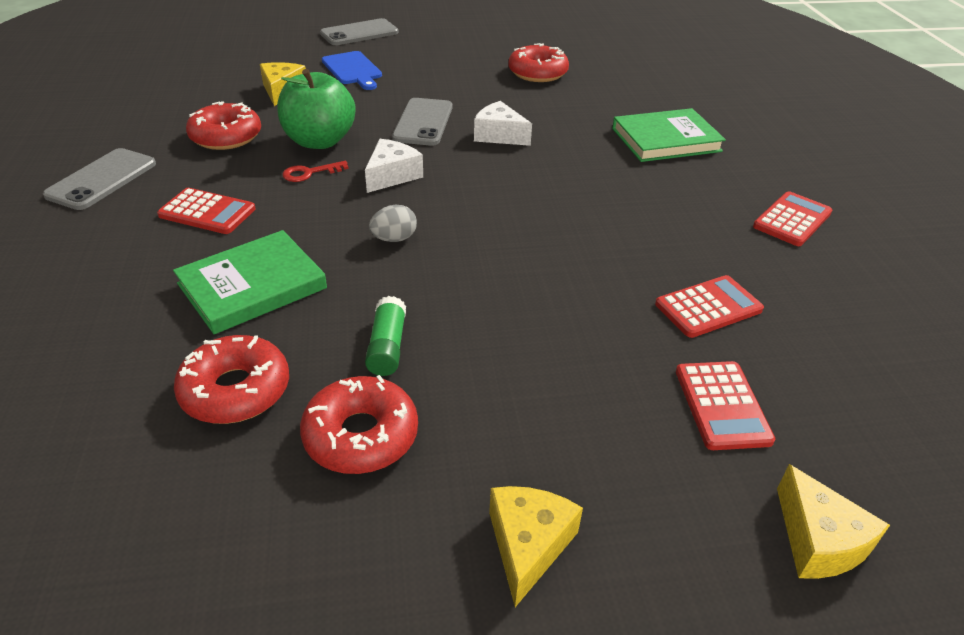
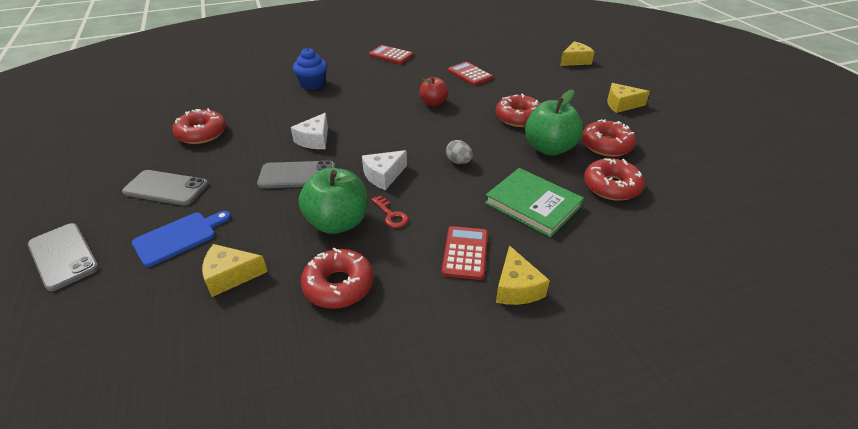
camera: 100 degrees left, 0 degrees up
grey phone [43,148,156,210] -> grey phone moved to [122,170,208,206]
white cheese [365,139,423,193] -> white cheese turned 60 degrees counterclockwise [362,150,407,190]
green glue stick [365,296,406,376] -> green apple [525,90,583,156]
green book [612,108,726,162] -> blue cupcake [293,48,327,90]
red calculator [676,361,775,450] -> none
none -> red apple [420,77,449,106]
none -> red donut [496,94,541,127]
none -> yellow cheese [496,245,550,305]

